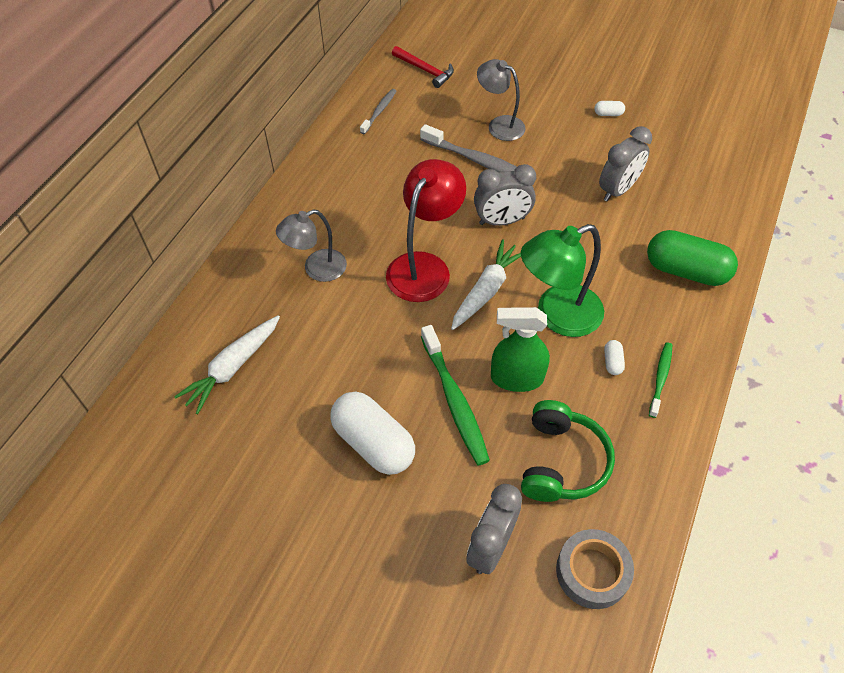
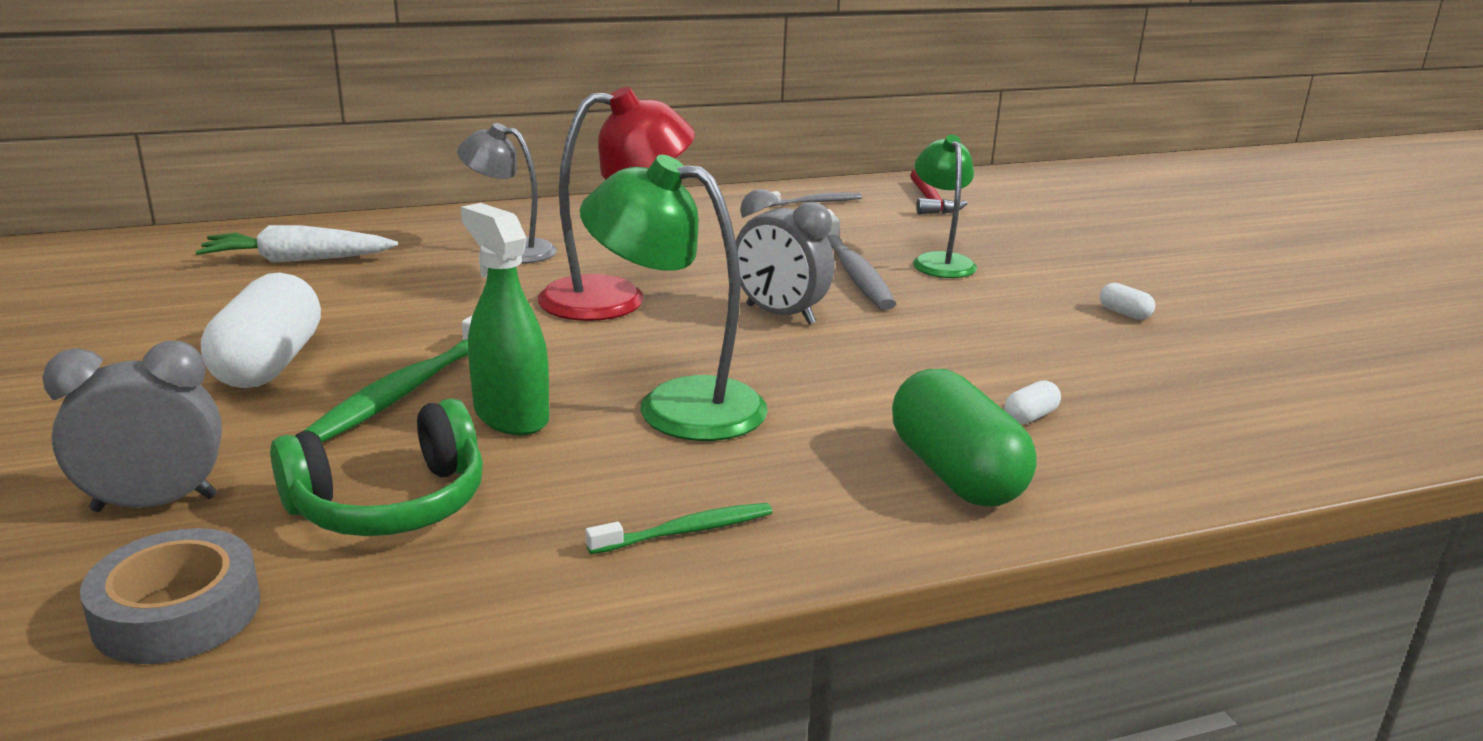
camera: 45 degrees right, 30 degrees down
white carrot [451,239,521,330] -> none
grey lamp [477,59,526,141] -> green lamp [913,135,977,278]
grey clock [599,126,652,201] -> none
white capsule [604,340,625,375] -> white capsule moved to [1004,380,1061,424]

